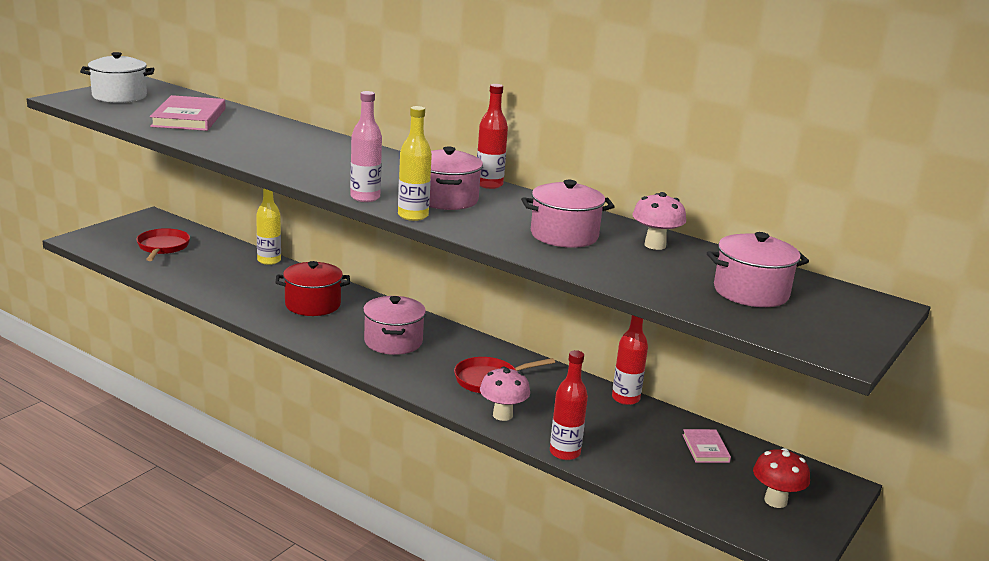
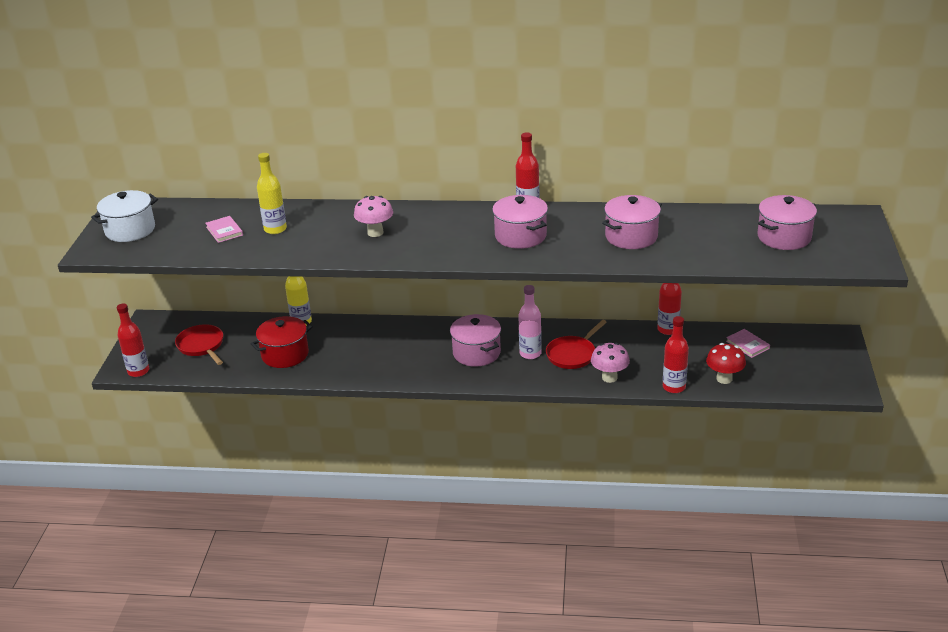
camera: 25 degrees left, 10 degrees up
pink book [150,95,226,131] -> pink book [205,216,243,243], size x0.52
red pot [275,261,350,316] -> red pot moved to [251,316,313,368]
pink bottle [350,91,382,202] -> pink bottle moved to [518,285,542,359]
yellow bottle [398,106,432,221] -> yellow bottle moved to [257,153,287,234]
pink mushroom [632,192,686,250] -> pink mushroom moved to [354,196,393,237]
red mushroom [753,448,810,508] -> red mushroom moved to [706,343,746,384]
none -> red bottle [117,303,149,377]

